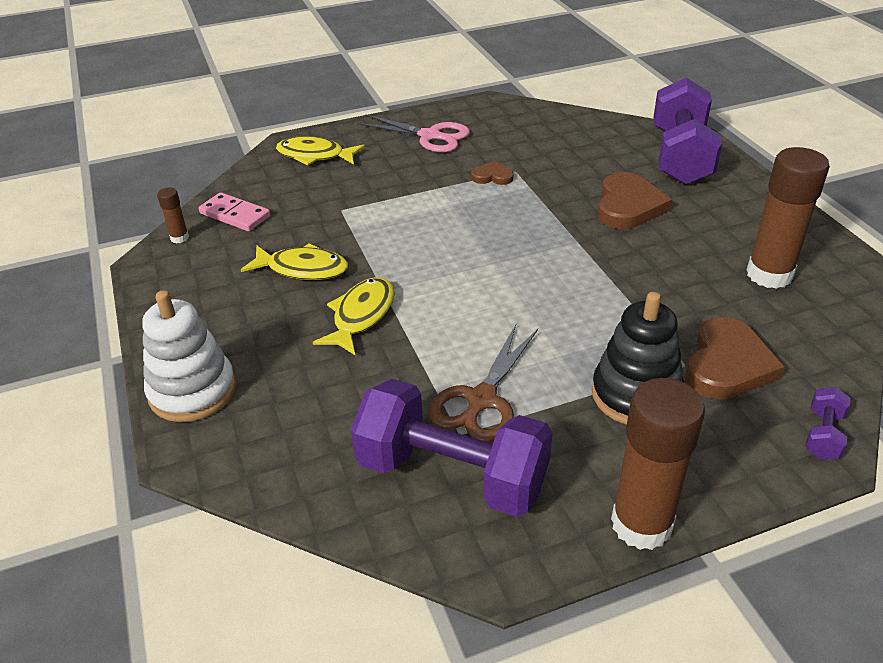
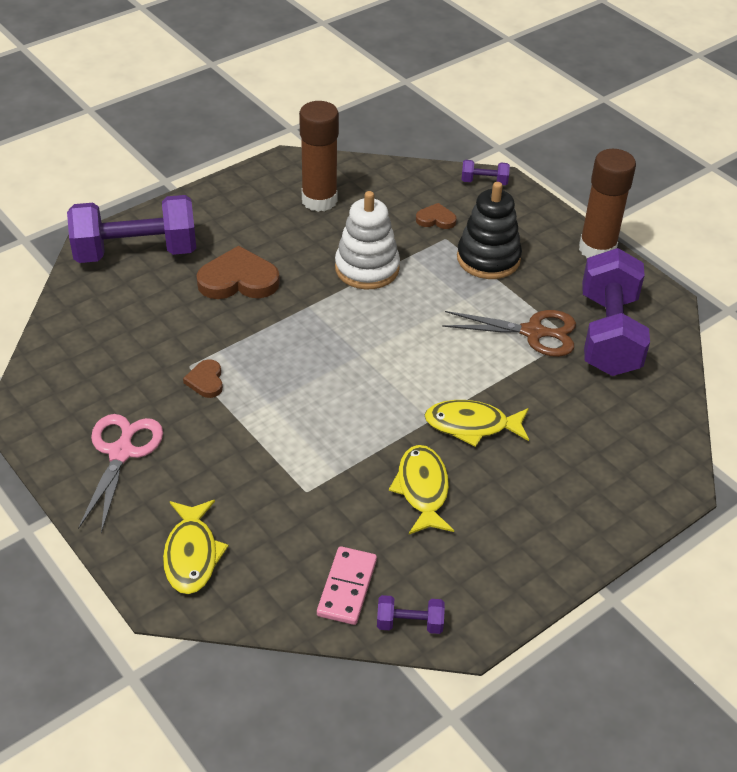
camera: 110 degrees left, 5 degrees up
white stacking toy [142,290,236,422] -> white stacking toy moved to [335,191,400,290]
brown glue stick [157,188,189,244] -> purple dumbbell [377,595,445,634]
brown heart [686,317,785,399] -> brown heart [416,203,457,229], size x0.53

